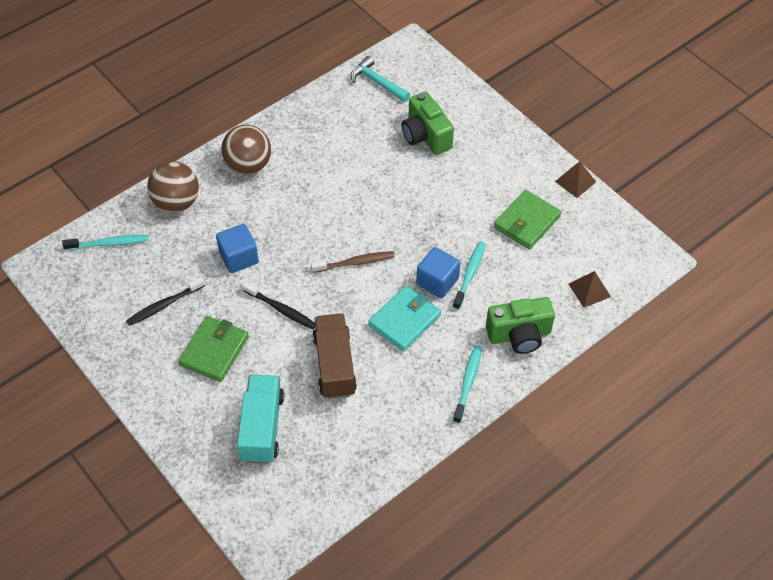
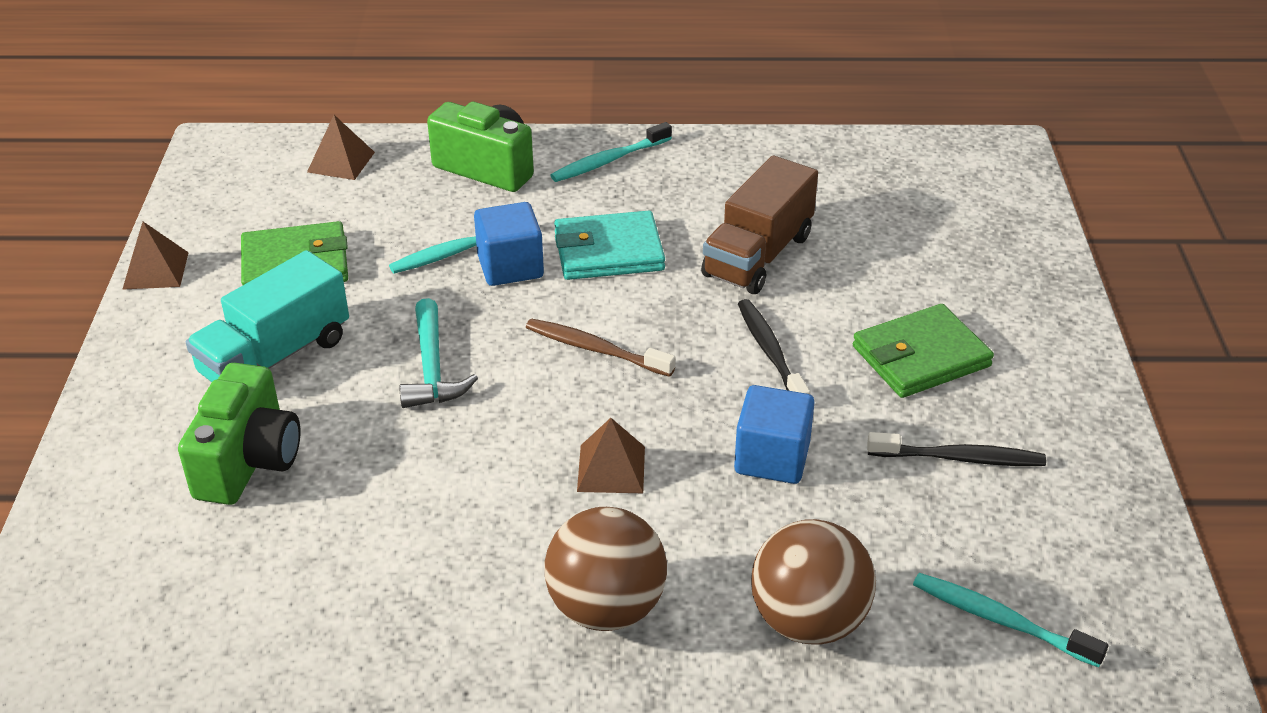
camera: 140 degrees left, 15 degrees down
turquoise truck [237,375,284,464] -> turquoise truck moved to [186,250,349,382]
turquoise hammer [351,56,410,102] -> turquoise hammer moved to [399,298,478,408]
none -> brown pyramid [577,418,645,493]

